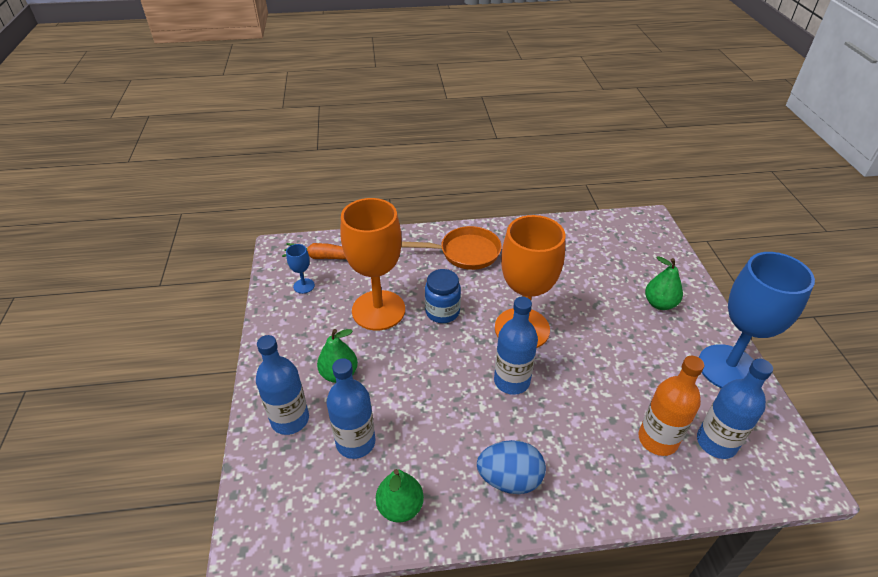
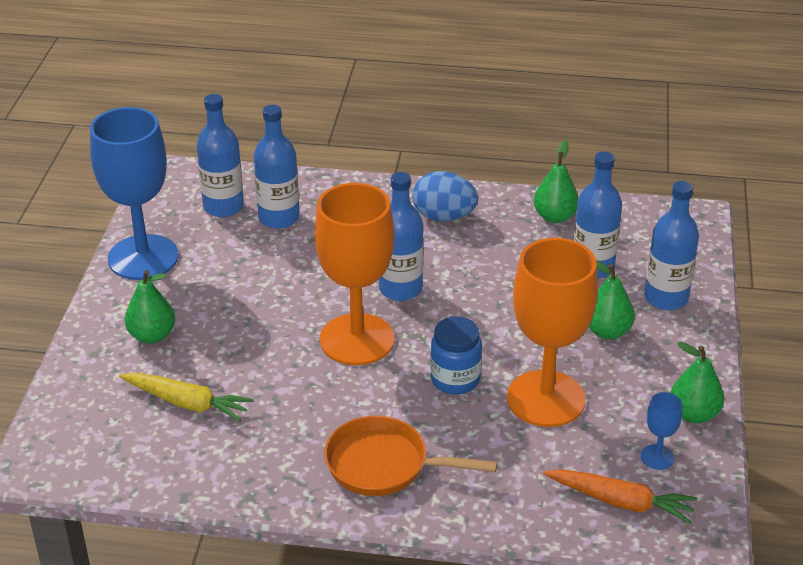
camera: 165 degrees left, 5 degrees down
orange bottle [638,356,704,456] -> blue bottle [254,105,300,229]
none -> yellow carrot [119,373,254,422]
none -> green pear [671,342,724,423]

